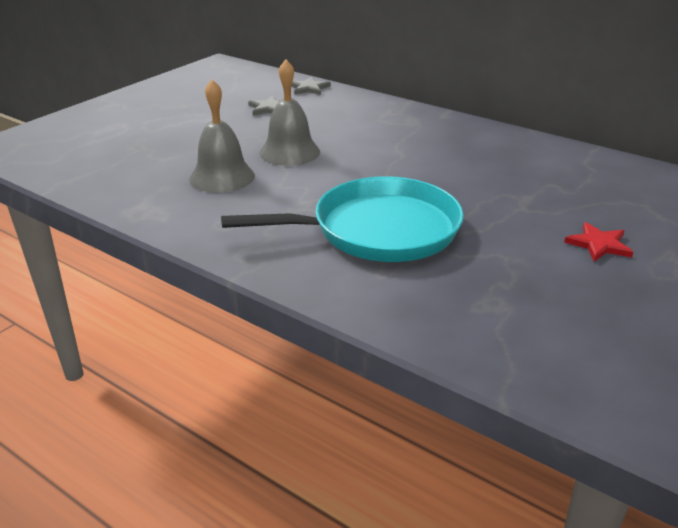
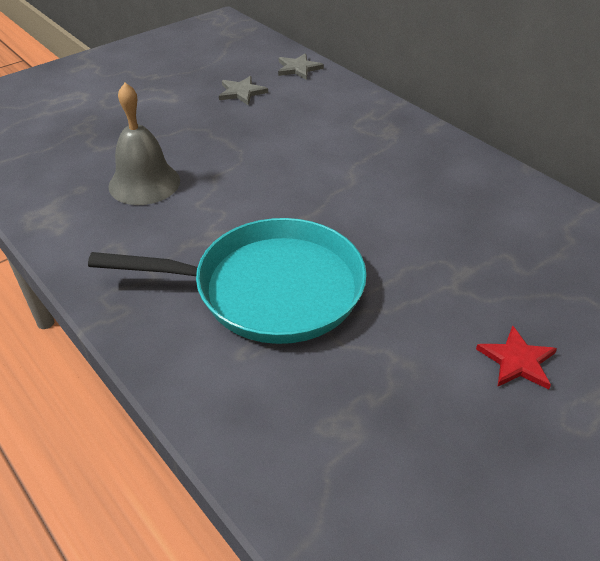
camera: 15 degrees right, 10 degrees up
grey bell [260,59,320,166] -> none

